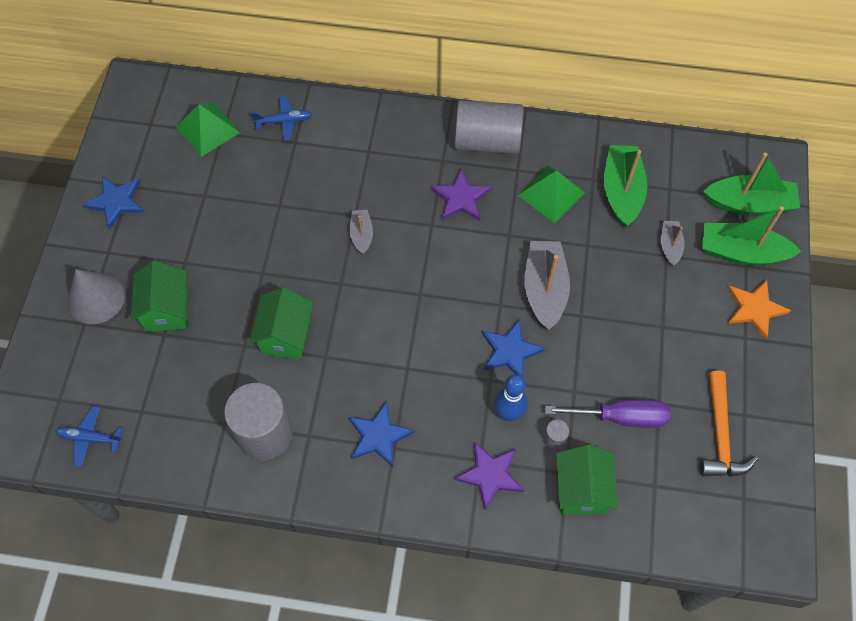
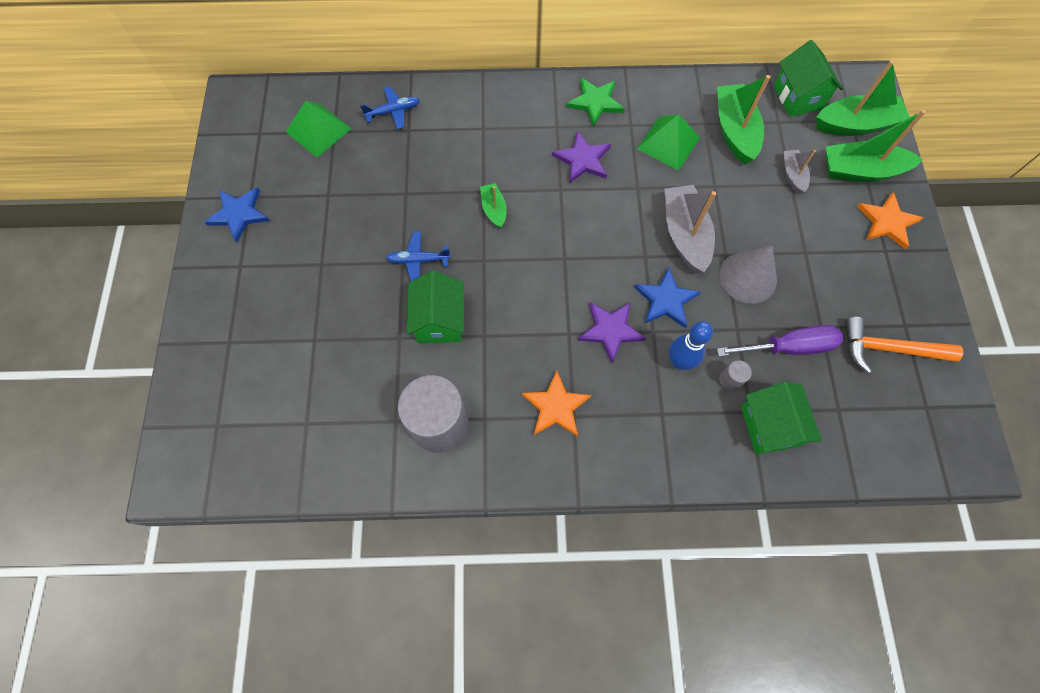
camera: 10 degrees left, 5 degrees up
blue plane [56,406,123,467] -> blue plane moved to [386,231,451,282]
grey cone [68,269,125,324] -> grey cone moved to [719,245,777,304]
green house [131,261,188,332] -> green house moved to [774,40,843,117]
blue star [348,401,415,467] -> orange star [522,371,591,437]
grey boat [350,210,373,255] -> green boat [480,183,507,228]
grey cylinder [455,100,523,154] -> green star [566,78,625,127]
purple star [455,442,524,510] -> purple star moved to [578,302,646,364]
orange hammer [700,371,758,477] -> orange hammer turned 105 degrees clockwise [845,317,963,373]

